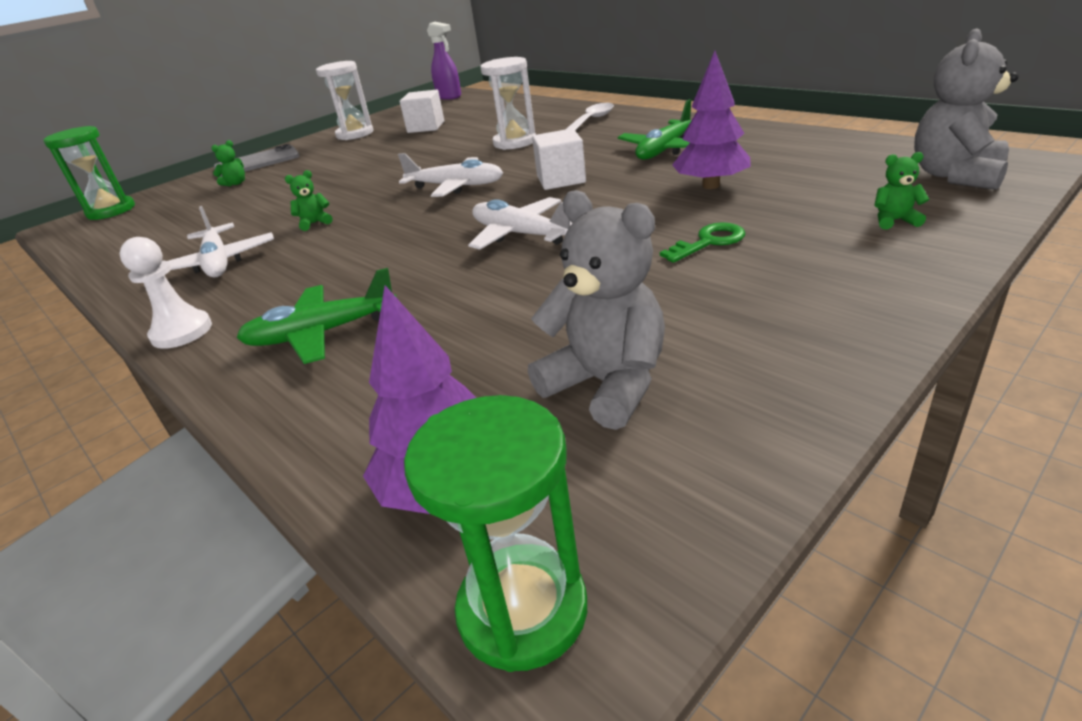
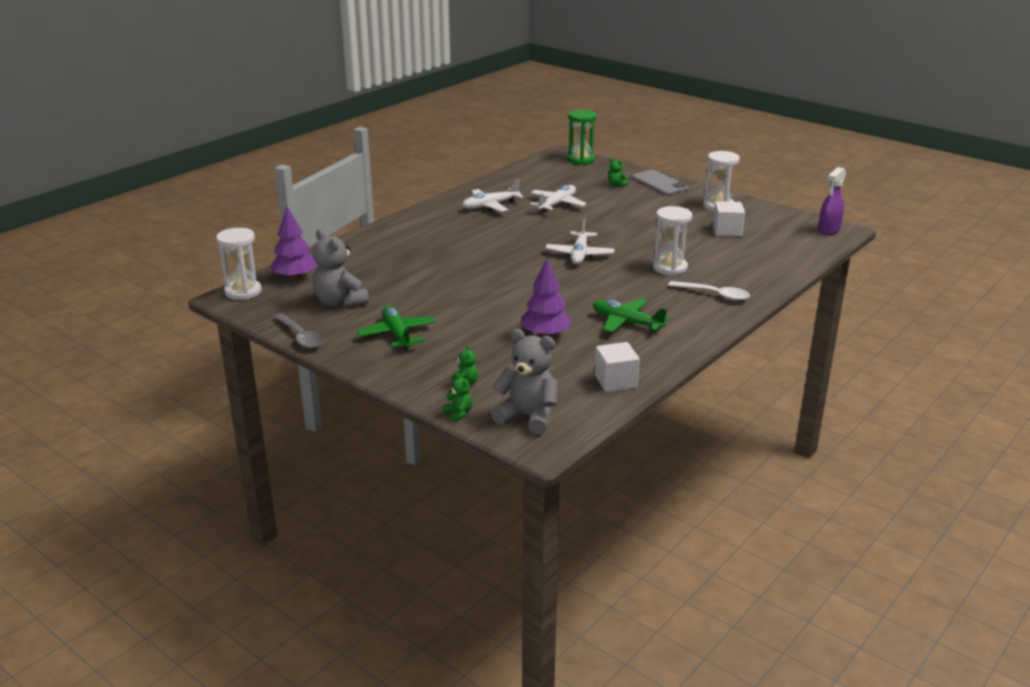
camera: 80 degrees right, 5 degrees down
white pawn [120,237,212,349] -> none
green plane [236,268,397,364] -> green plane moved to [357,306,436,350]
green teddy bear [285,170,332,231] -> green teddy bear moved to [443,373,472,422]
green hourglass [404,395,587,672] -> white hourglass [216,228,262,300]
white plane [468,197,572,250] -> white plane moved to [530,185,587,213]
grey teddy bear [528,190,665,430] -> grey teddy bear turned 105 degrees clockwise [313,229,369,308]
white cube [532,128,586,190] -> white cube moved to [595,342,640,392]
green key [660,222,745,263] -> none
none -> grey spoon [274,313,324,348]

